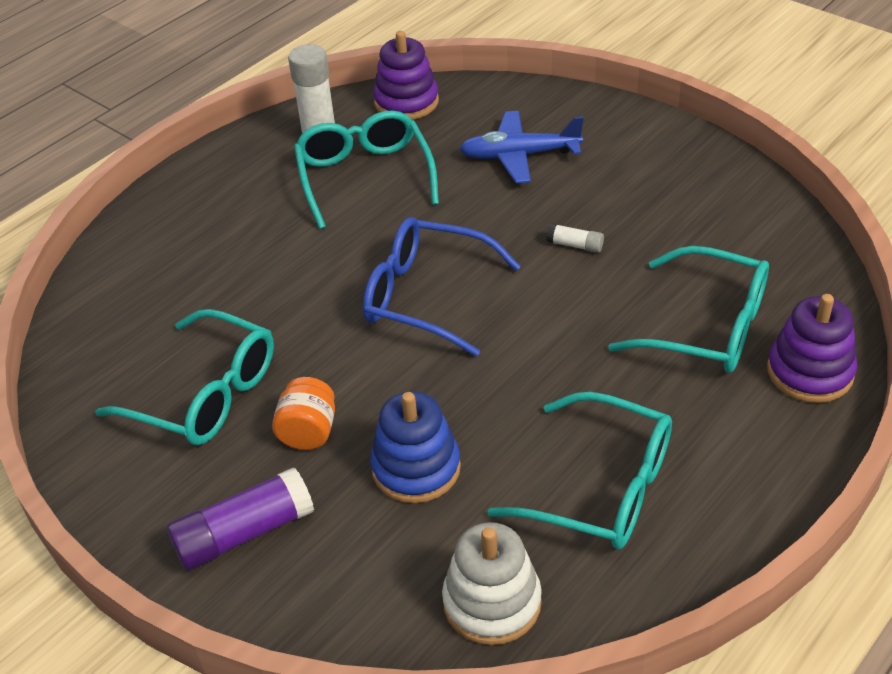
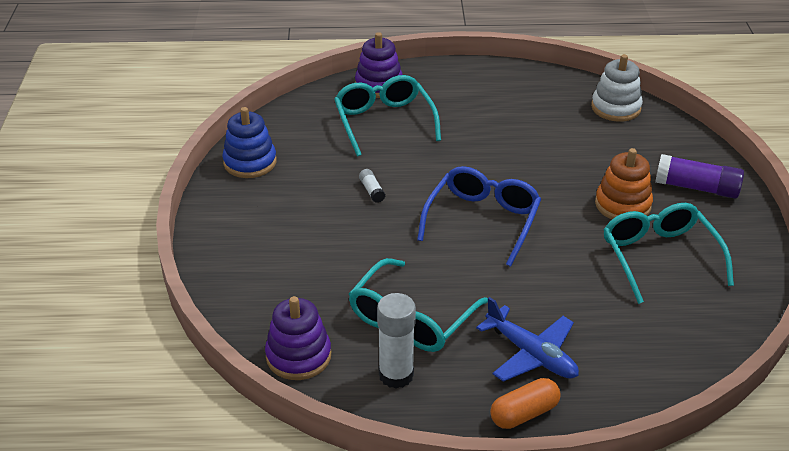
camera: 135 degrees left, 5 degrees down
orange jar [272,377,335,450] -> orange stacking toy [595,148,653,219]
blue glasses [363,217,521,356] -> blue glasses turned 135 degrees counterclockwise [417,166,541,267]
blue stacking toy [370,392,461,503] -> blue stacking toy moved to [222,107,276,178]
blue plane [459,111,584,183] -> blue plane moved to [476,297,579,382]
turquoise glasses [487,392,672,550] -> none
none -> orange capsule [490,378,561,429]

